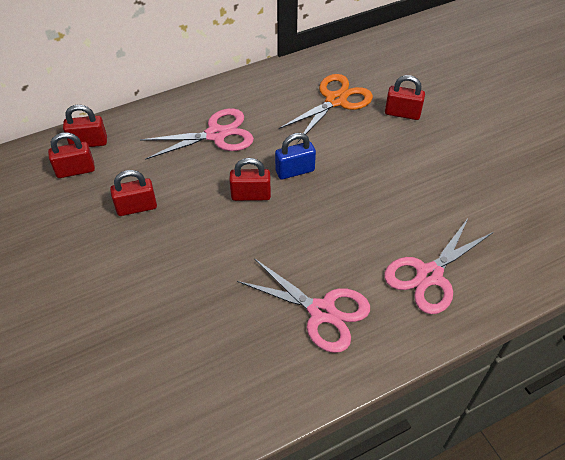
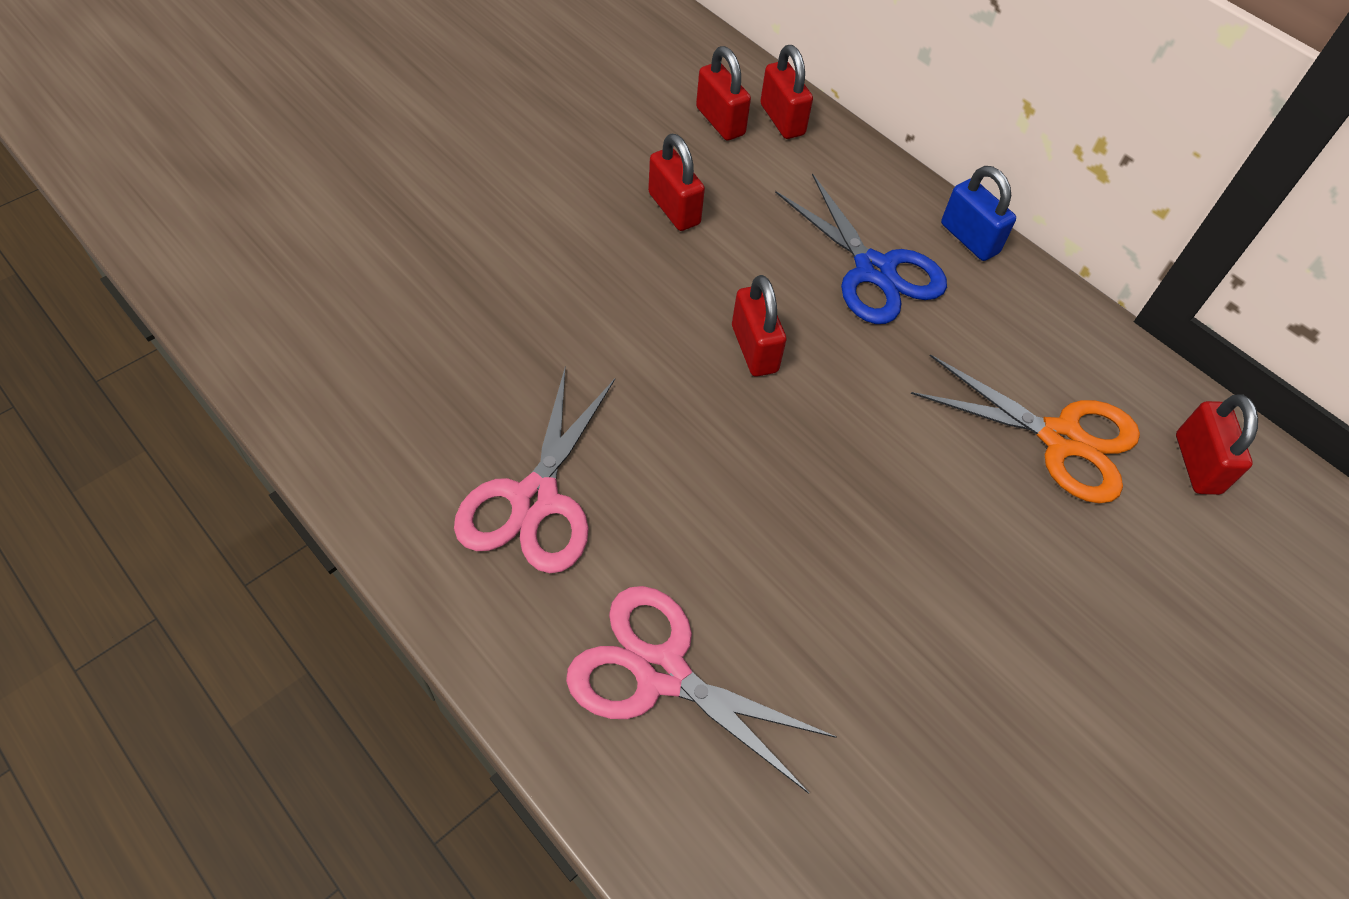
camera: 70 degrees right, 5 degrees up
pink scissors [140,109,254,160] -> blue scissors [775,173,947,324]
blue padlock [275,133,316,180] -> blue padlock moved to [941,166,1016,261]
red padlock [385,75,425,120] -> red padlock moved to [1176,394,1258,495]

